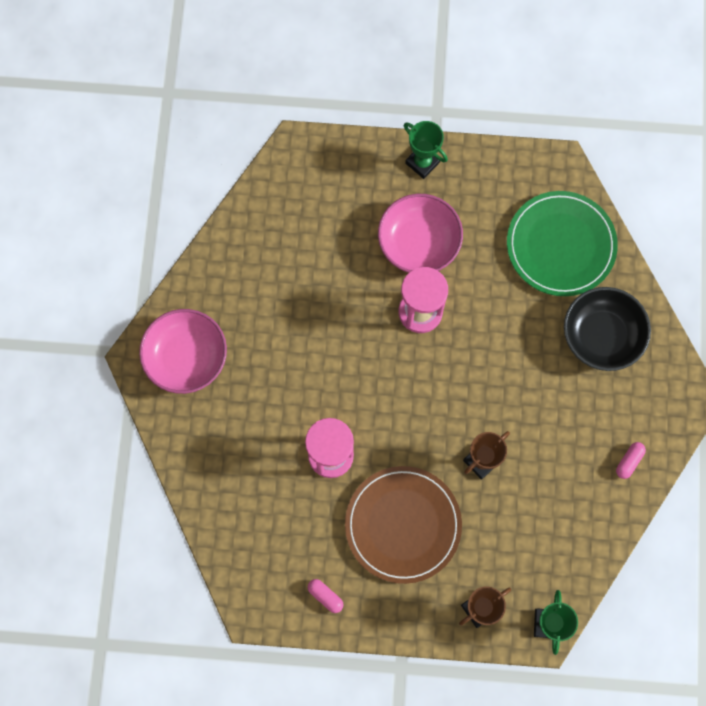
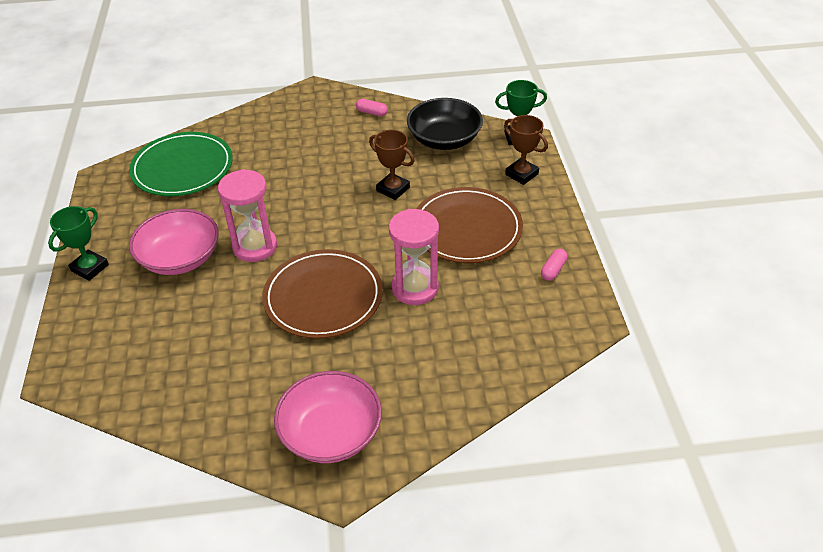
camera: 100 degrees left, 30 degrees down
black bowl [564,287,651,371] -> black bowl moved to [407,98,483,150]
none -> brown plate [262,249,383,339]

